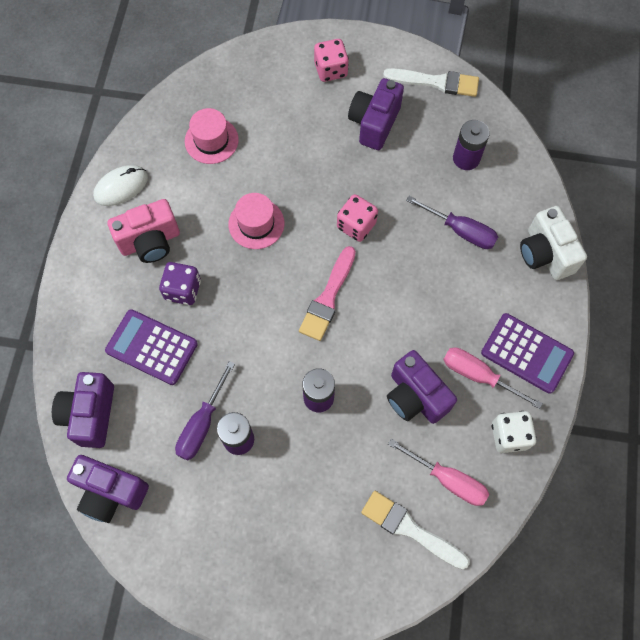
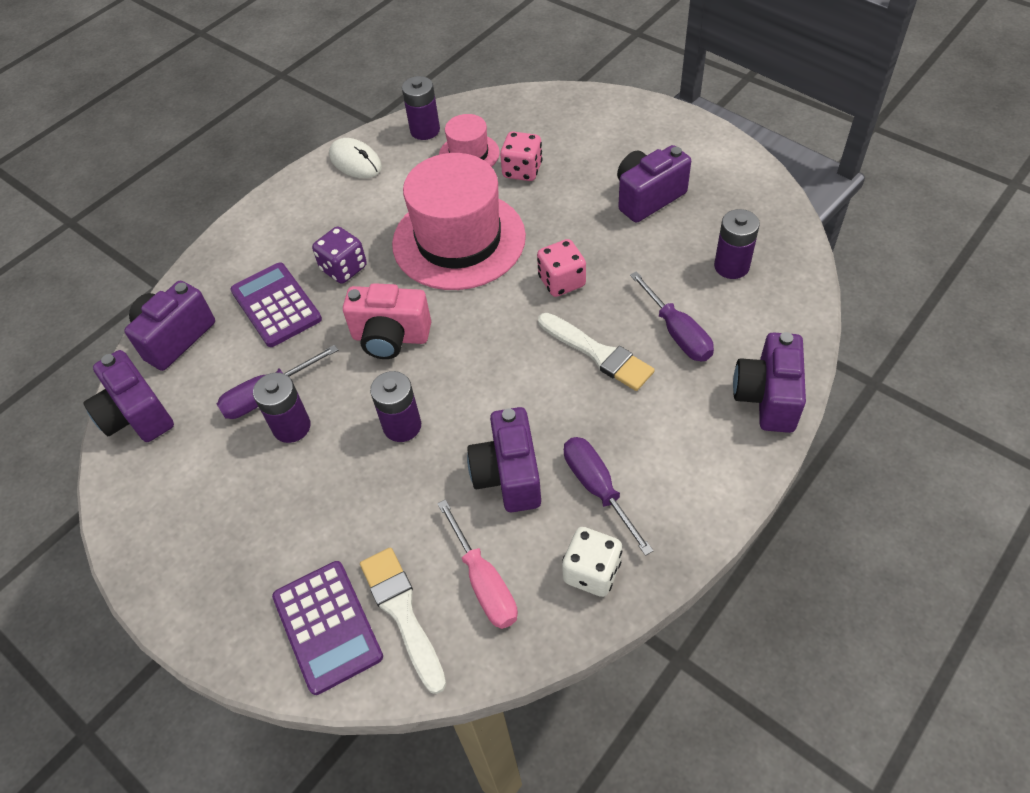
camera: 35 degrees right, 15 degrees down
white mouse [93,165,148,206] -> white mouse turned 45 degrees clockwise [329,138,382,178]
pink camera [107,199,180,263] -> pink camera moved to [343,283,431,359]
pink hat [228,193,285,249] -> pink hat [392,153,526,290], size x2.02
pink brush [299,246,356,341] -> none
pink dice [314,39,349,82] -> pink dice moved to [500,132,543,181]
white brush [383,68,479,97] -> white brush moved to [538,313,655,391]
pink screwdriver [443,347,543,409] -> purple screwdriver [564,437,654,556]
purple calculator [481,313,574,394] -> purple calculator moved to [272,561,383,695]
white camera [520,206,587,280] -> purple camera [733,332,806,433]
none -> purple battery [402,76,440,140]

